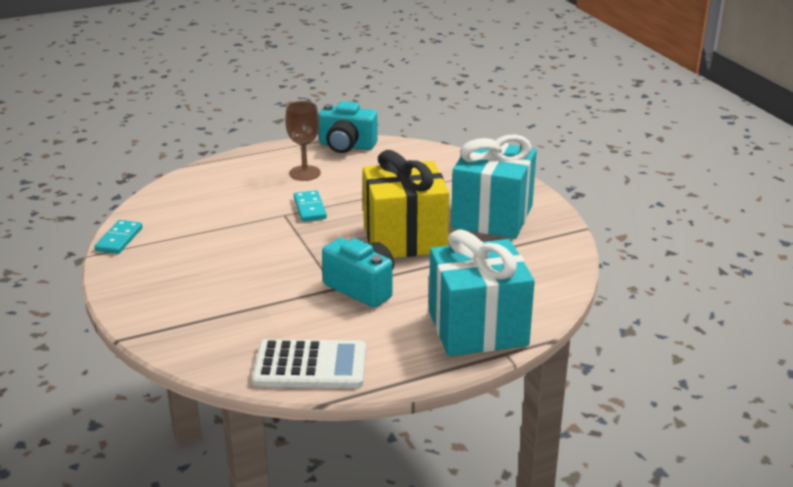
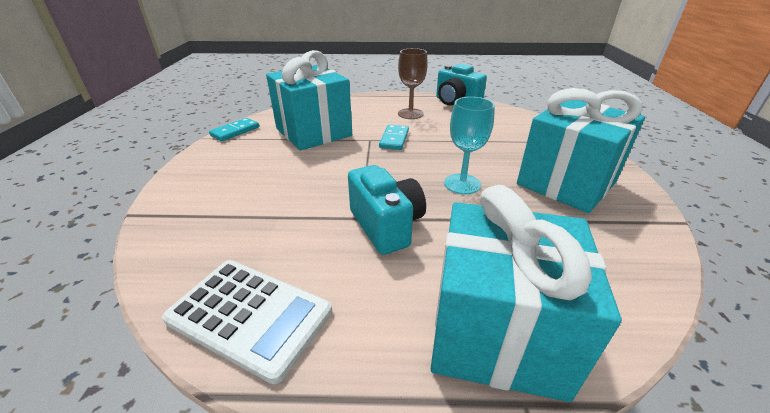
camera: 25 degrees right, 5 degrees up
yellow gift [363,150,449,258] -> turquoise goblet [444,97,495,195]
none -> turquoise gift [266,50,352,150]

